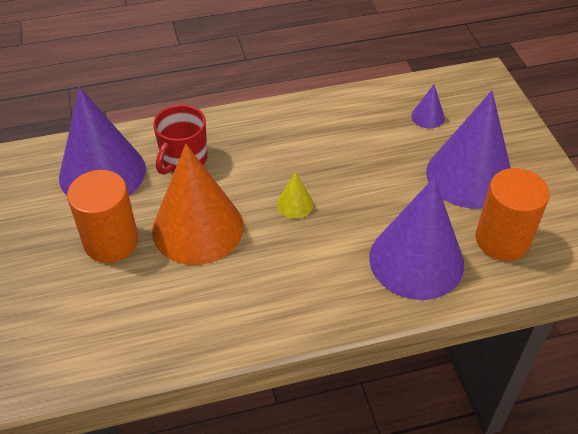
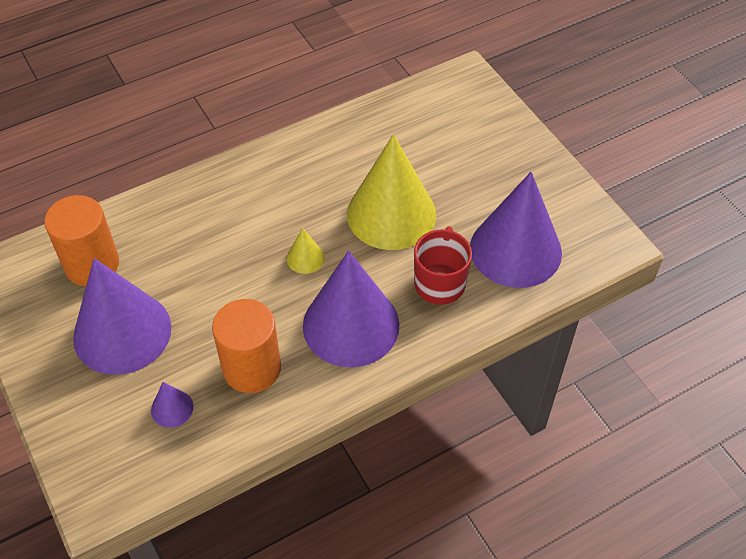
camera: 165 degrees right, 5 degrees up
orange cylinder [67,170,138,263] -> orange cylinder moved to [212,299,281,393]
orange cone [152,144,244,265] -> yellow cone [347,134,436,250]
purple cone [369,177,464,300] -> purple cone moved to [303,251,399,367]

